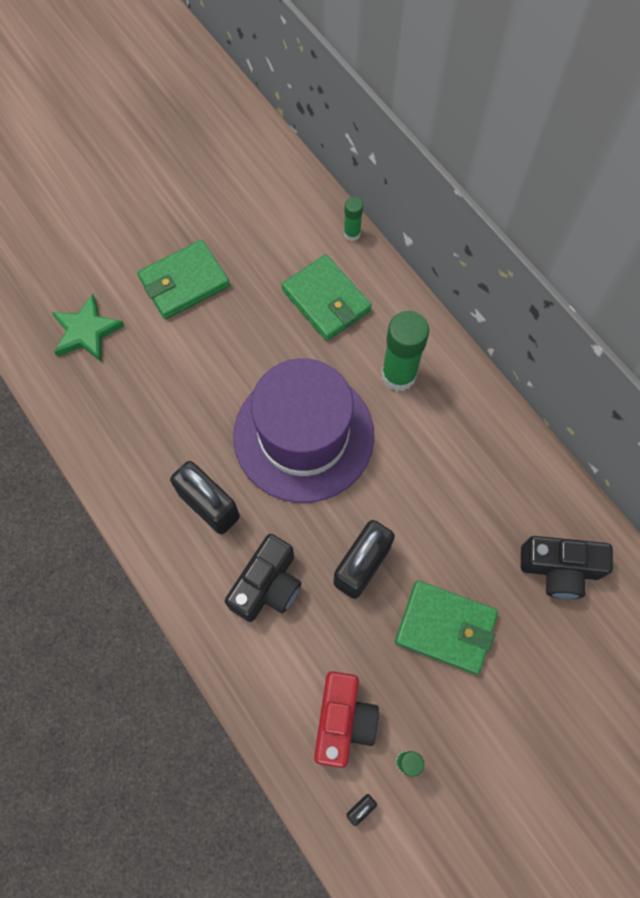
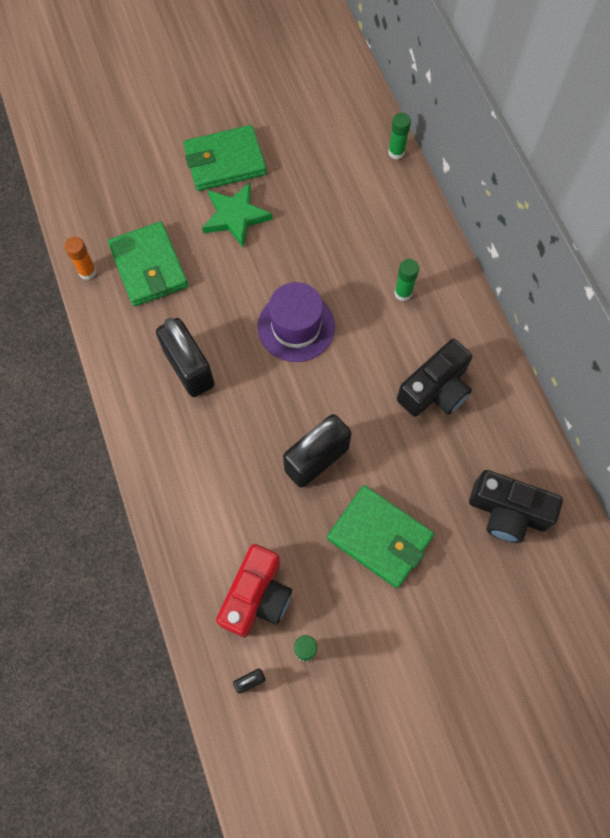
camera: 15 degrees right, 0 degrees up
green star [51,294,124,362] -> green star moved to [202,183,273,247]
black camera [225,534,302,622] -> black camera moved to [397,339,472,417]
purple hat [233,358,374,503] -> purple hat [257,282,335,362], size x0.56
green wallet [282,254,372,341] -> green wallet moved to [108,222,188,306]
green glue stick [381,311,429,391] -> green glue stick [394,259,419,301], size x0.52
none -> orange glue stick [64,237,96,280]

